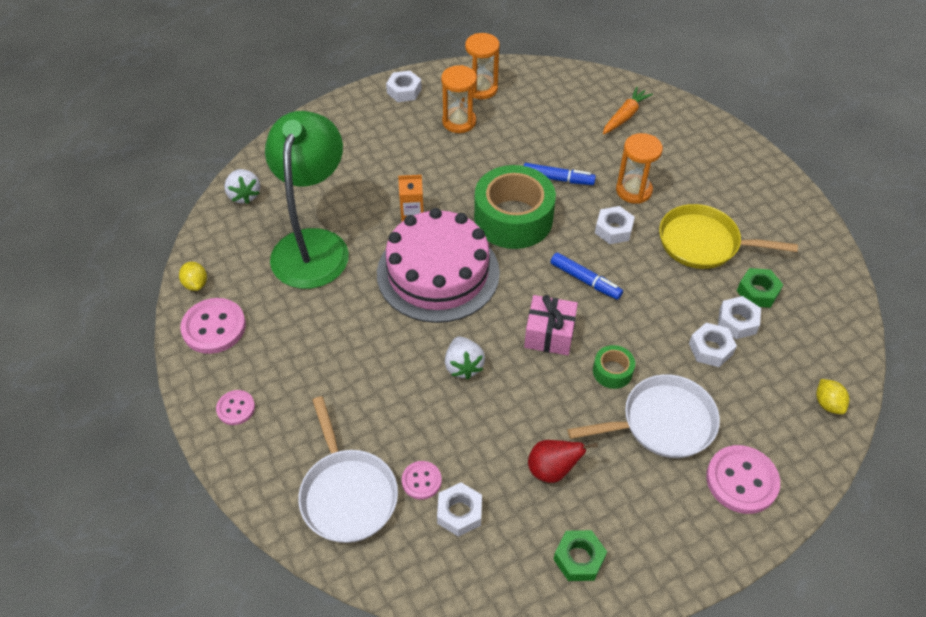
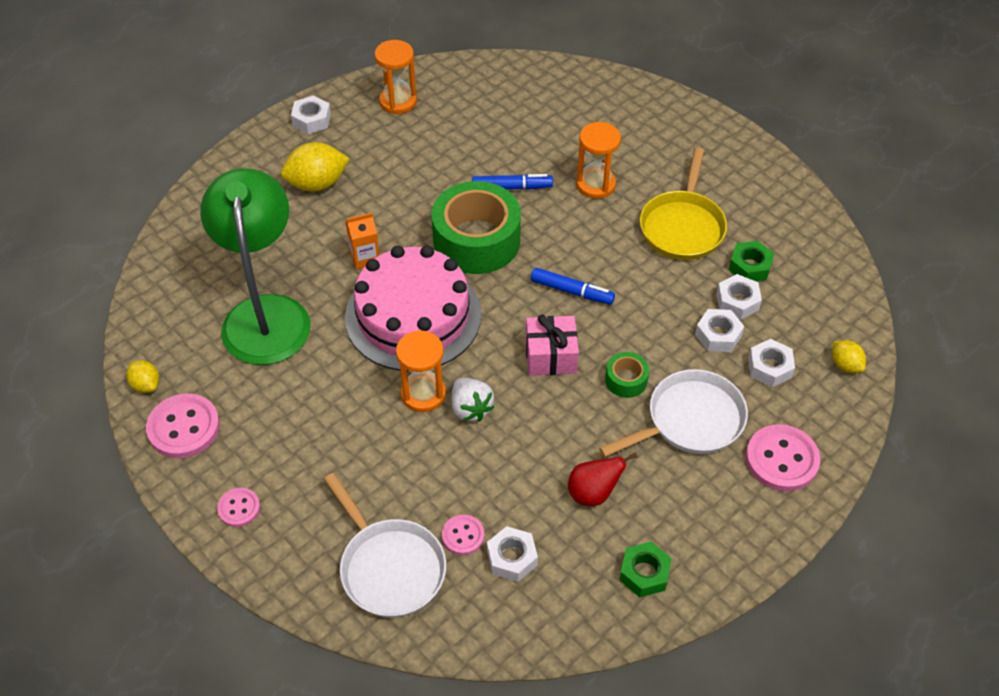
camera: 15 degrees left, 0 degrees up
white strawberry [224,169,260,204] -> none
orange hourglass [441,65,477,133] -> orange hourglass moved to [396,330,446,412]
white nut [595,206,635,244] -> white nut moved to [748,339,795,387]
orange carrot [603,87,653,135] -> none
yellow pan [659,204,798,269] -> yellow pan turned 75 degrees counterclockwise [640,148,727,260]
none -> yellow lemon [281,142,350,191]

